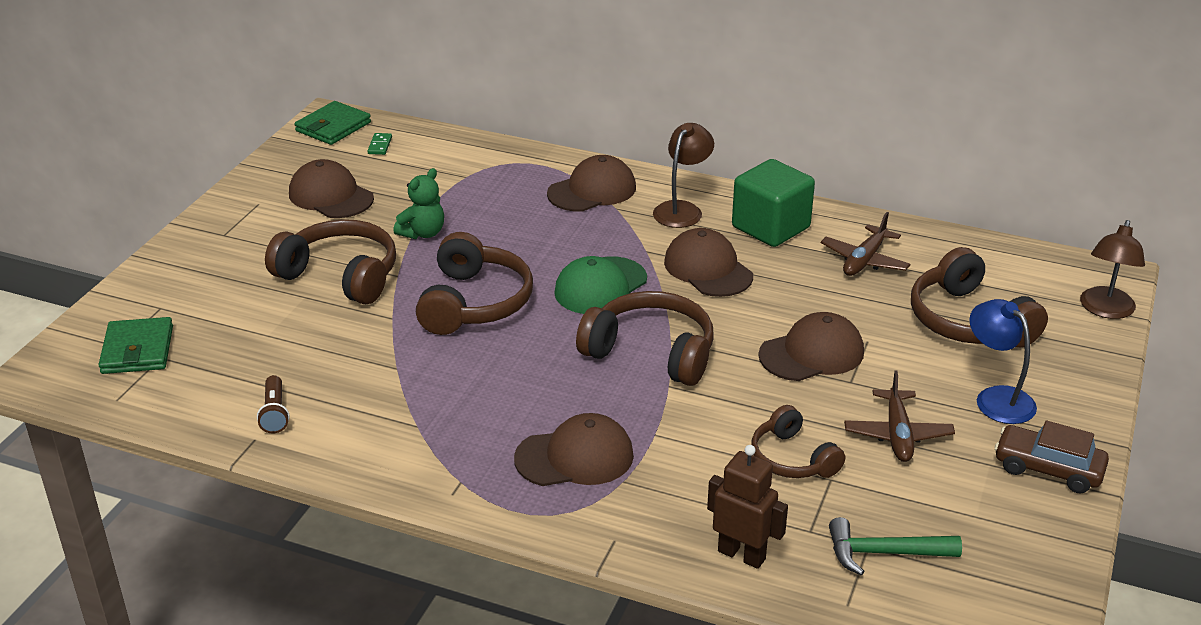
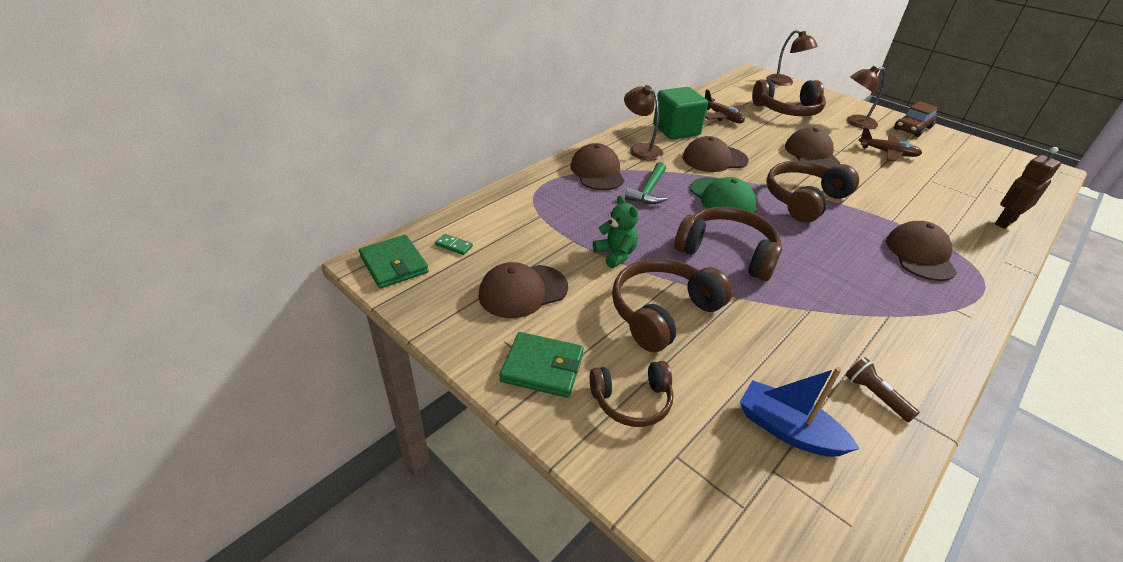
camera: 70 degrees left, 5 degrees up
green wallet [99,317,173,374] -> green wallet moved to [499,332,584,398]
brown flashlight [257,375,289,433] -> brown flashlight turned 135 degrees counterclockwise [845,357,920,422]
brown headphones [751,405,845,478] -> brown headphones moved to [590,361,674,427]
green hammer [829,517,962,576] -> green hammer moved to [625,162,667,204]
blue lamp [969,299,1037,424] -> brown lamp [847,66,886,129]
none -> blue boat [740,367,860,457]

